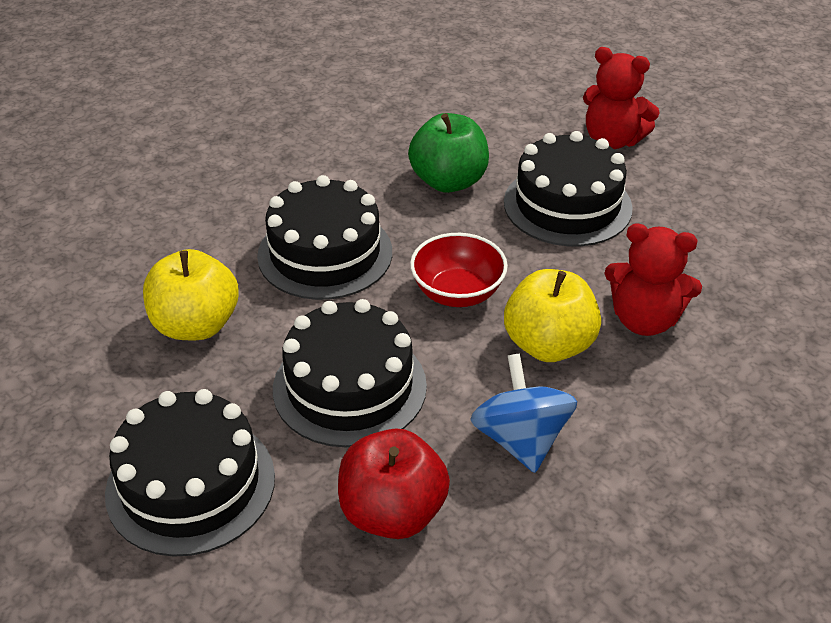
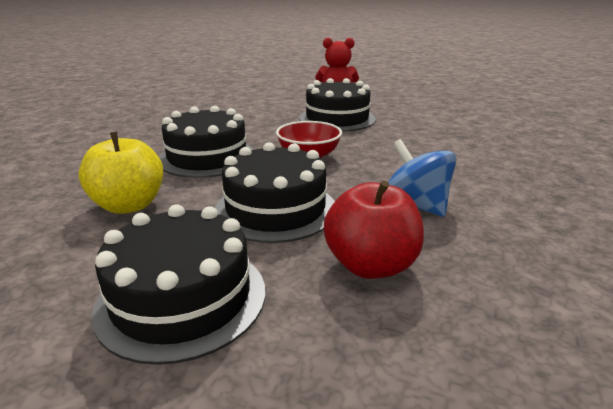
camera: 25 degrees left, 15 degrees down
green apple [408,113,489,193] -> none
yellow apple [504,269,601,362] -> none
red teddy bear [604,223,702,336] -> none

